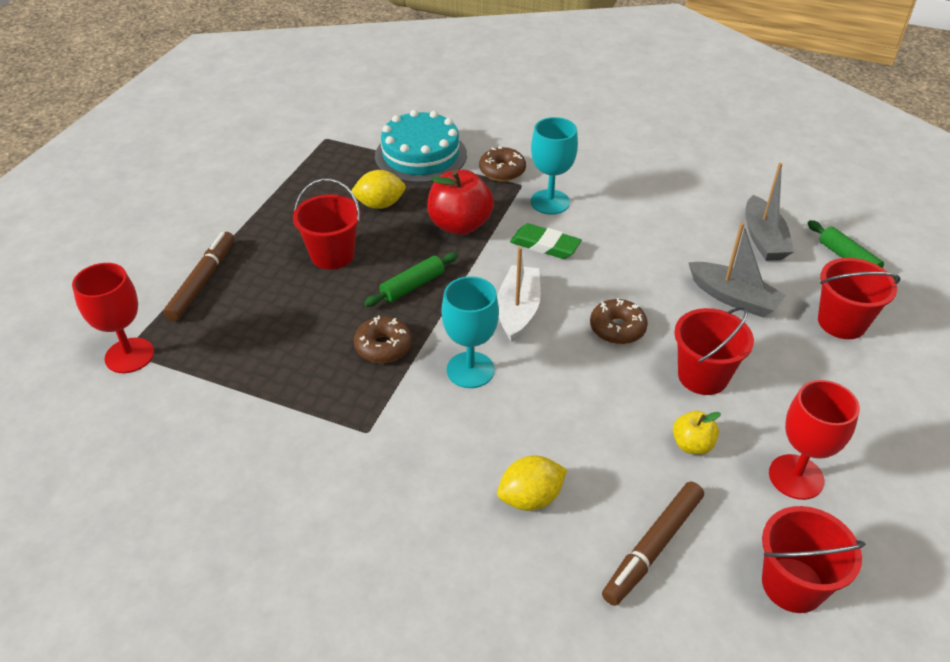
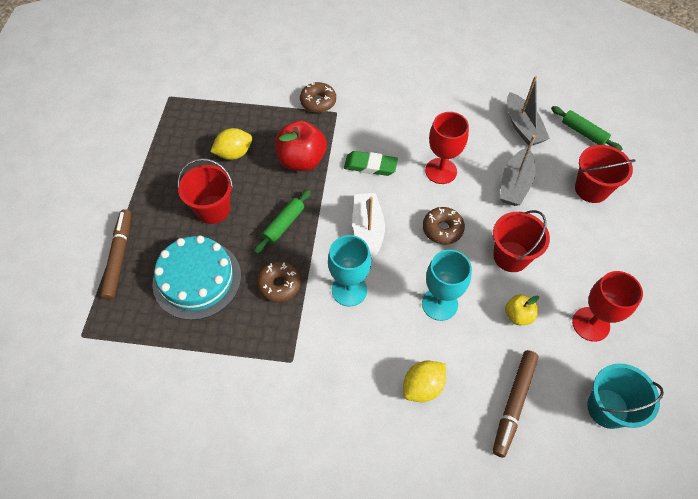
camera: 15 degrees left, 15 degrees up
red goblet [72,263,154,373] -> red goblet moved to [425,112,469,184]
turquoise cake [375,110,467,183] -> turquoise cake moved to [153,235,241,320]
turquoise goblet [531,117,578,215] -> turquoise goblet moved to [422,250,472,321]
grey boat [688,222,786,317] -> grey boat turned 90 degrees clockwise [500,135,536,206]
red bucket [762,506,866,613] -> turquoise bucket [587,363,664,429]

